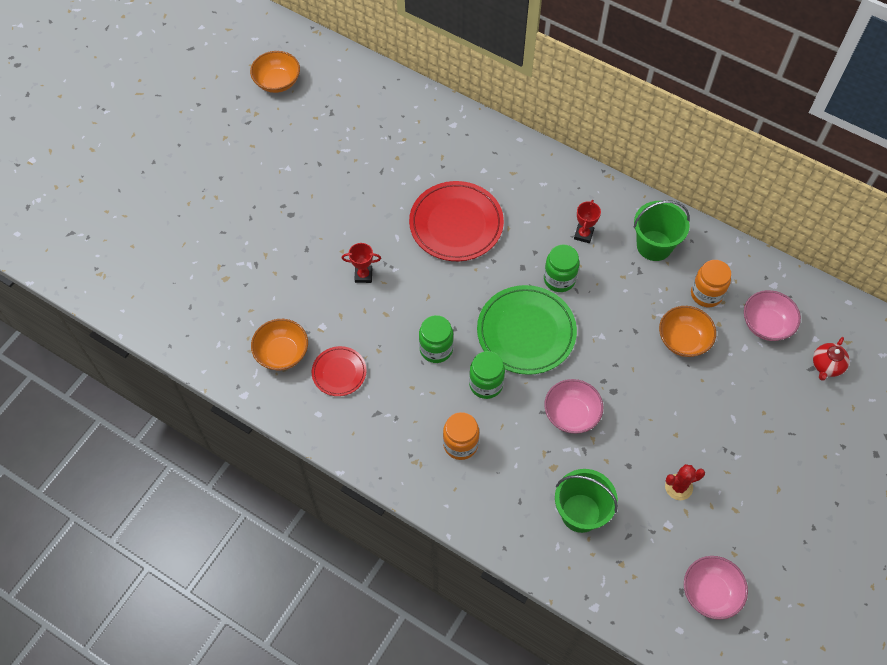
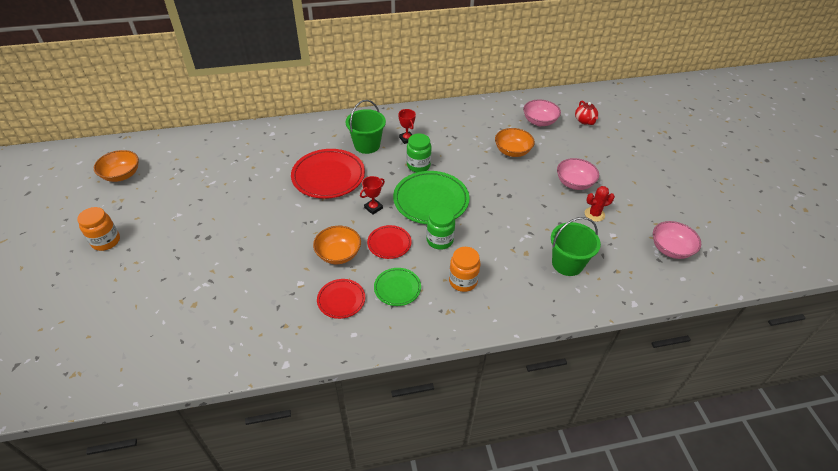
camera: 45 degrees left, 15 degrees down
orange bowl [251,319,308,371] -> orange bowl moved to [313,226,361,264]
red trophy [342,243,381,283] -> red trophy moved to [360,176,385,215]
green jar [419,315,454,363] -> red plate [367,225,412,259]
pink bowl [544,379,603,434] -> pink bowl moved to [557,158,599,190]
green bucket [634,201,690,261] -> green bucket moved to [346,100,386,154]
red cactus [665,464,705,500] -> red cactus turned 45 degrees clockwise [585,186,615,222]
orange jar [691,260,731,307] -> orange jar moved to [77,207,120,251]
none -> green plate [374,268,421,306]

